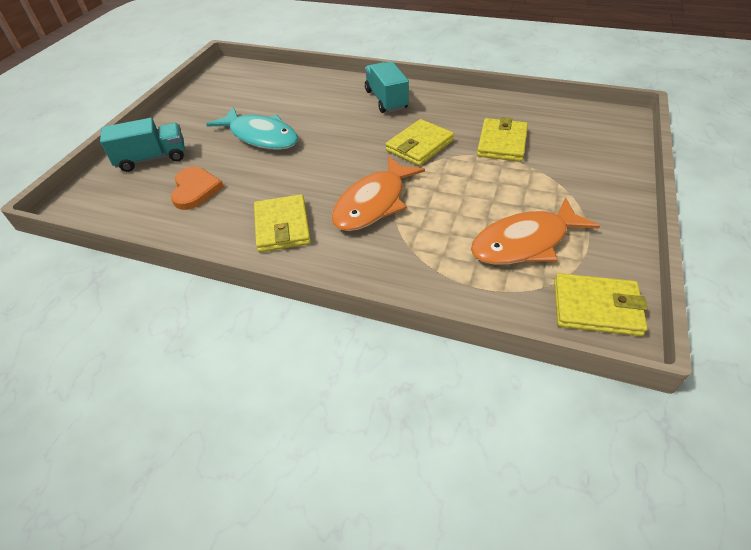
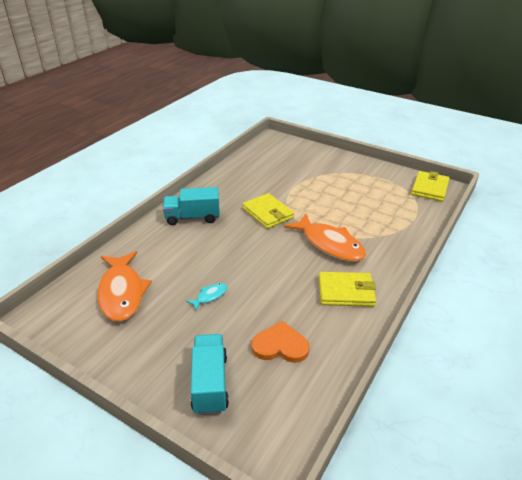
camera: 80 degrees left, 10 degrees down
turquoise fish [206,107,298,150] -> turquoise fish [186,283,227,311], size x0.44
orange fish [471,198,600,265] -> orange fish moved to [97,251,152,322]
yellow wallet [477,117,528,162] -> none

